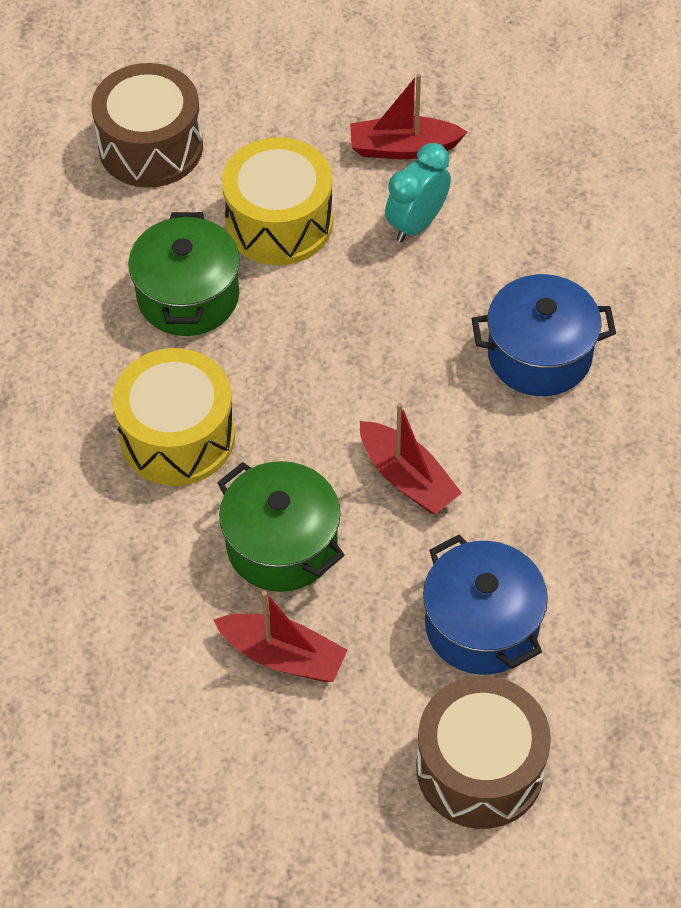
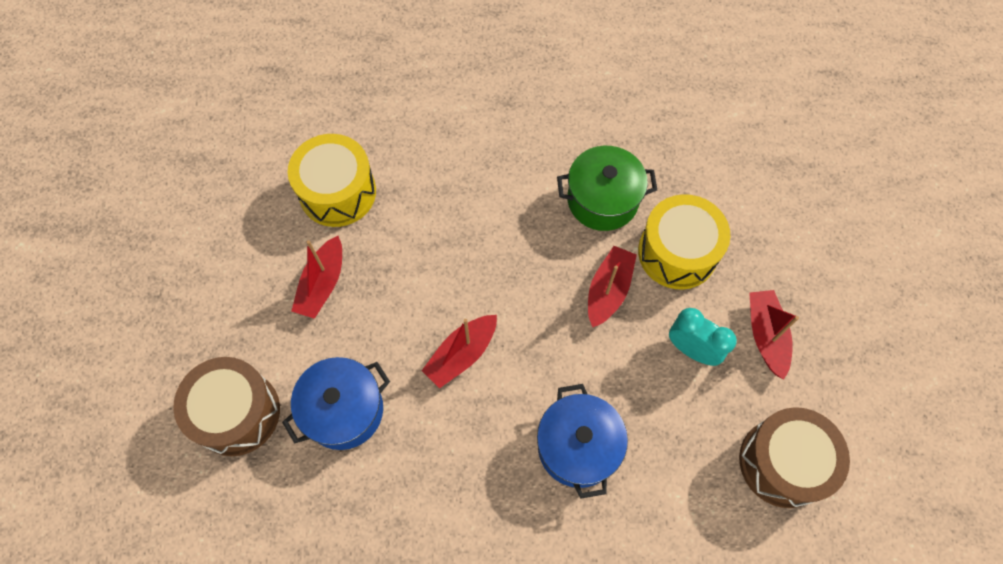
camera: 85 degrees right, 10 degrees up
brown drum [91,63,203,188] -> brown drum moved to [739,407,850,508]
yellow drum [112,348,235,486] -> yellow drum moved to [288,134,376,227]
green pot [217,461,344,592] -> none
none -> red boat [588,246,637,327]

